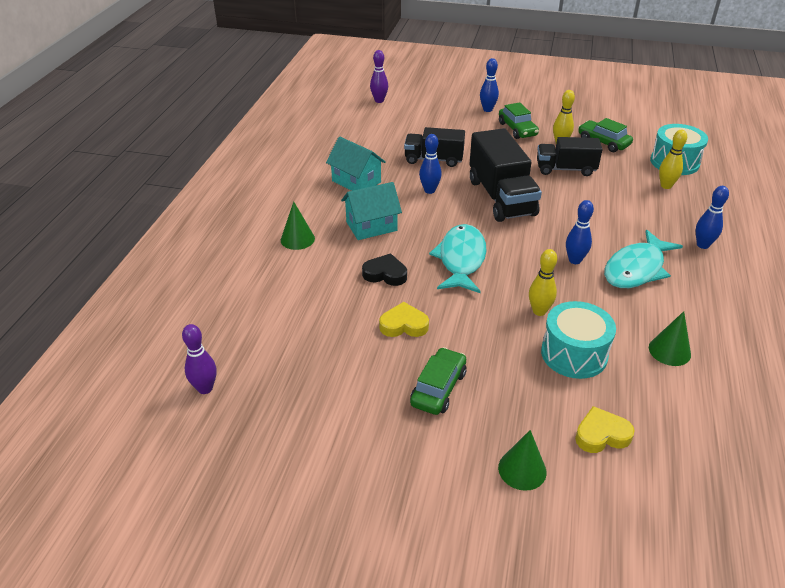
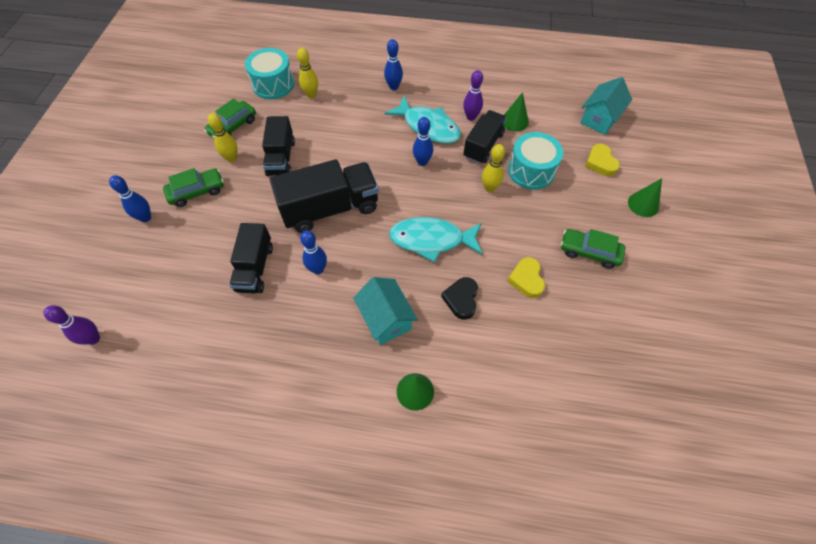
camera: 95 degrees left, 20 degrees up
purple bowling pin [182,324,217,394] -> purple bowling pin moved to [463,70,483,121]
turquoise house [326,137,386,191] -> turquoise house moved to [580,77,632,135]
none -> black truck [463,110,507,164]

